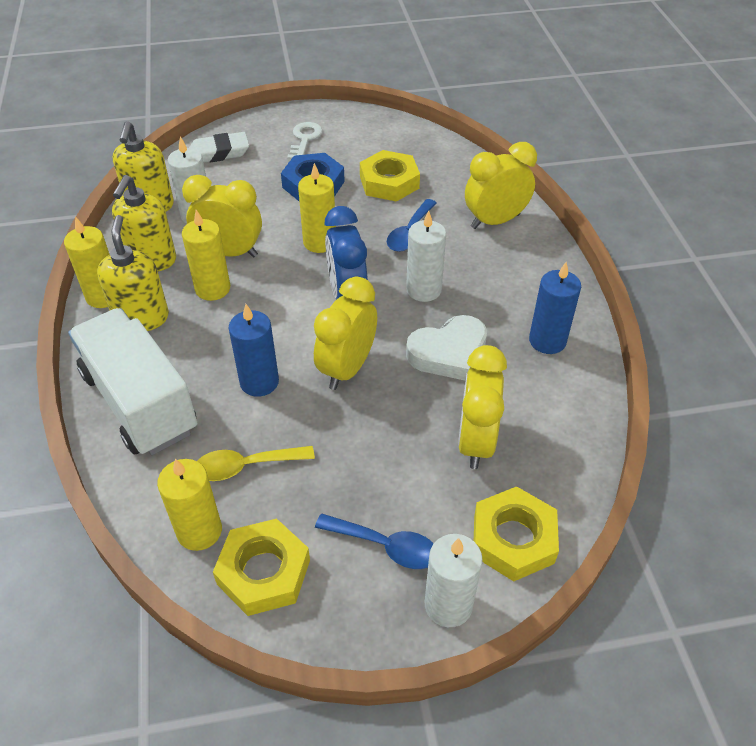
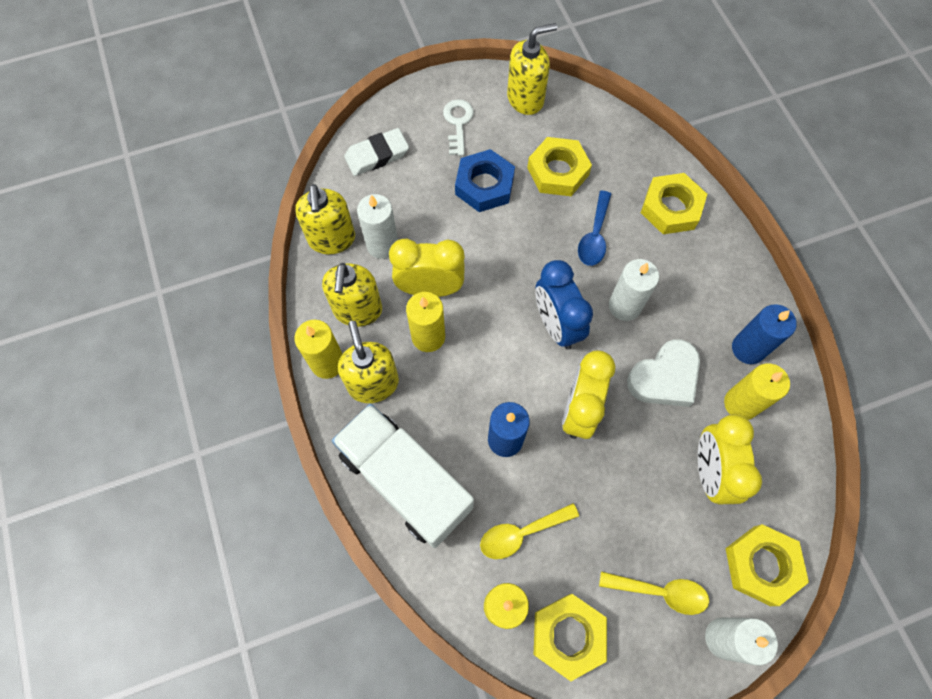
camera: 10 degrees left, 20 degrees up
yellow candle [298,163,336,253] -> yellow candle moved to [724,363,790,420]
blue spoon [315,514,434,569] -> yellow spoon [599,572,709,615]
yellow clock [465,142,537,229] -> yellow nut [641,173,707,234]
none -> yellow soap dispenser [507,23,557,115]

